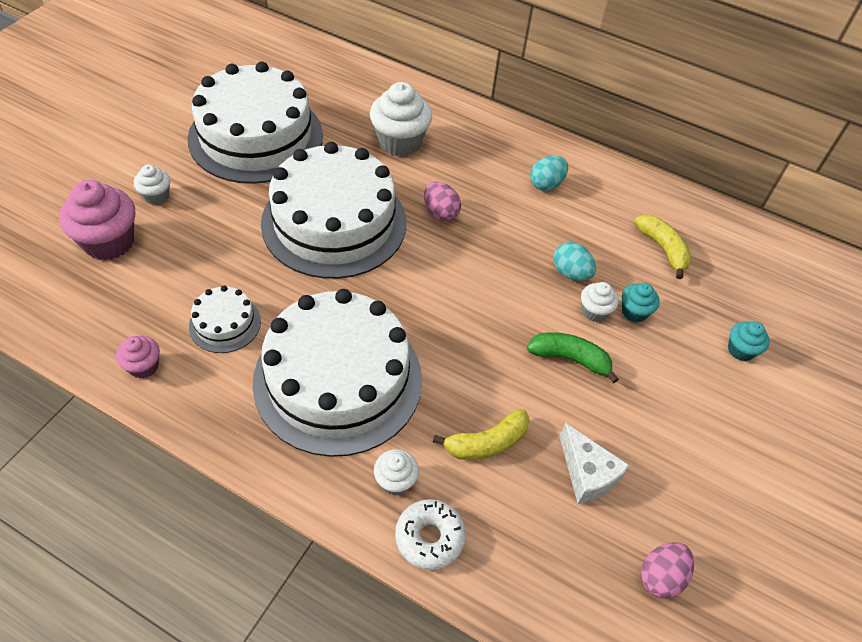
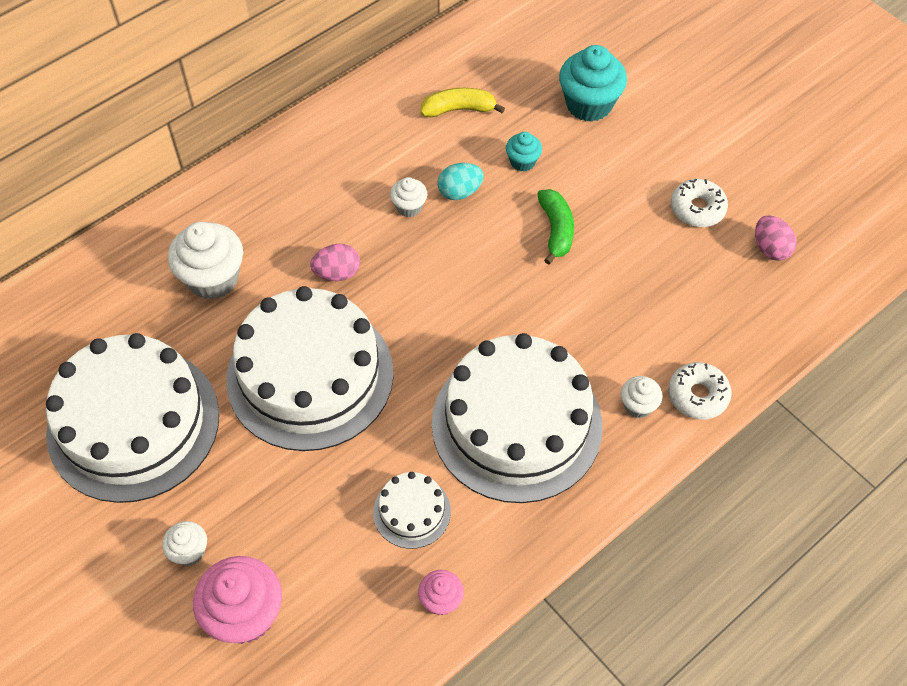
camera: 65 degrees left, 5 degrees up
yellow banana [433,409,530,460] -> none
green banana [527,332,619,383] -> green banana turned 135 degrees clockwise [537,189,574,265]
turquoise egg [530,156,568,191] -> none
white cheese [559,423,630,504] -> none
white cupcake [581,282,619,322] -> white cupcake moved to [390,177,427,217]
turquoise cupcake [728,321,770,361] -> turquoise cupcake [559,45,627,122], size x1.90
none -> white donut [671,179,728,227]

